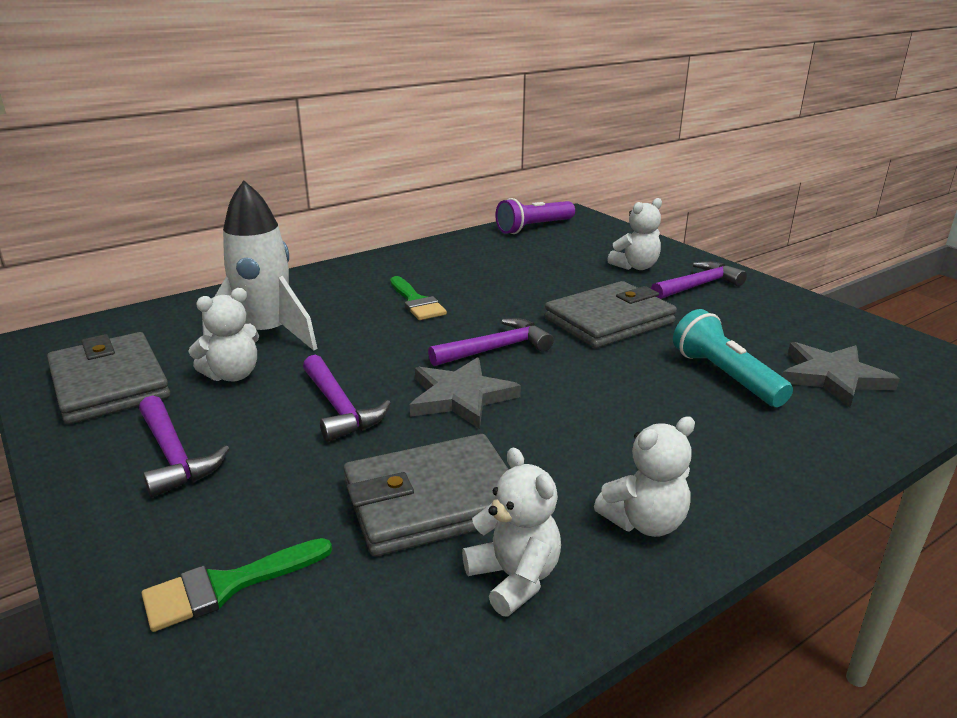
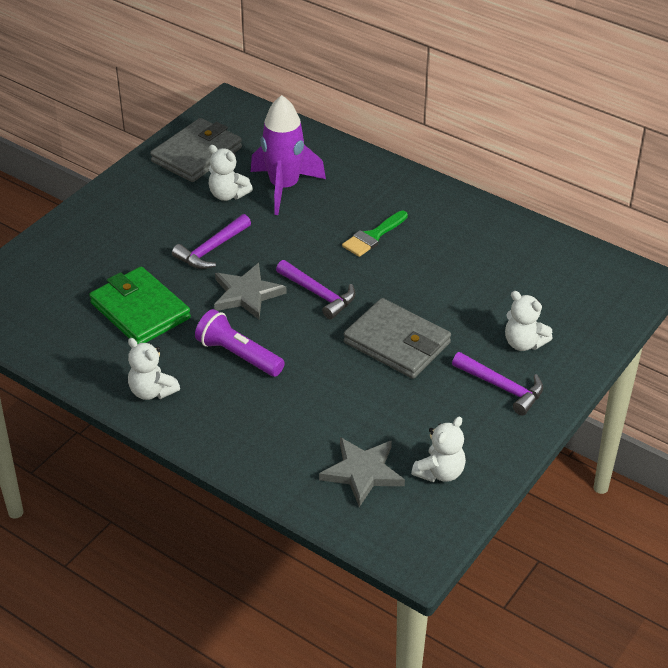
camera: 70 degrees right, 15 degrees up
purple hammer [139,395,230,498] -> none
green brush [142,538,332,632] -> none
white rocket [202,180,317,351] -> purple rocket [251,95,326,215]
grey wallet [344,434,509,556] -> green wallet [89,267,191,344]
white teddy bear [462,448,561,616] -> white teddy bear moved to [411,417,466,482]
purple flashlight [495,198,575,234] -> purple flashlight moved to [195,309,285,377]
turquoise flashlight [673,309,793,407] -> none

